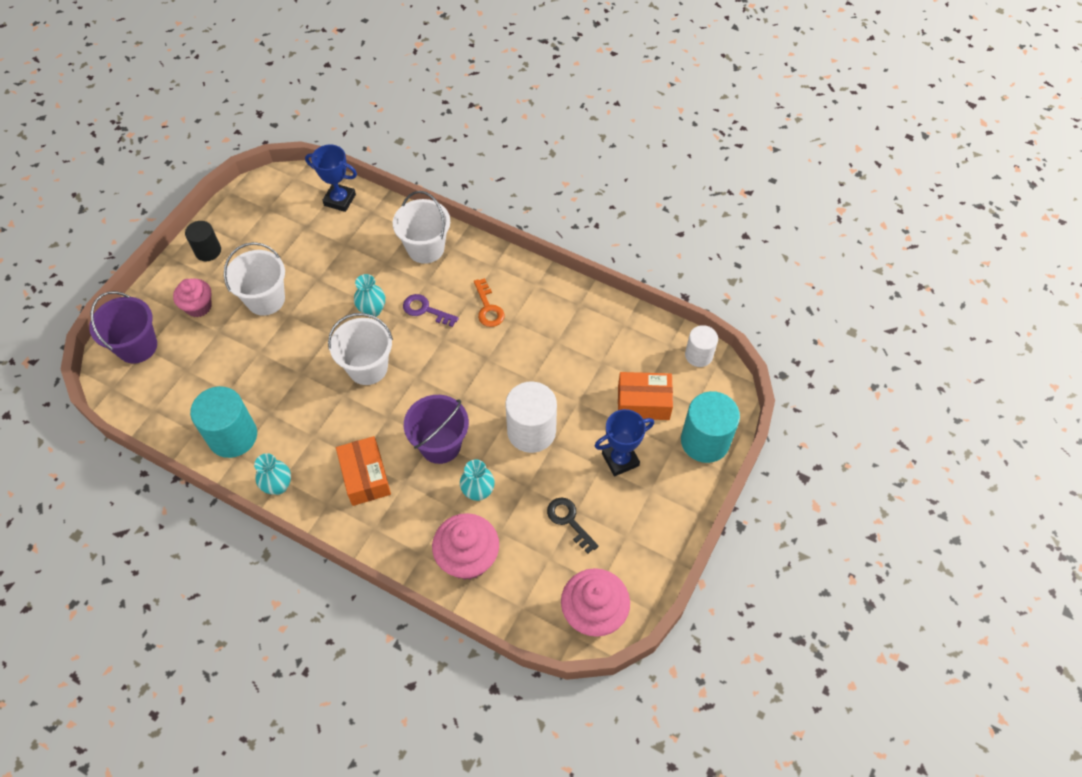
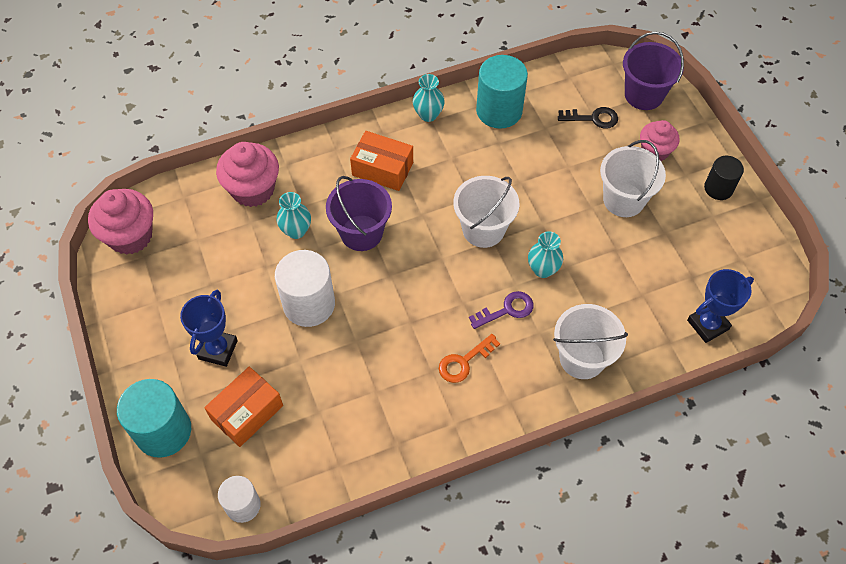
camera: 130 degrees right, 0 degrees up
orange key [474,278,504,327] -> orange key turned 60 degrees counterclockwise [439,334,500,383]
black key [547,497,599,554] -> black key moved to [558,107,618,129]

